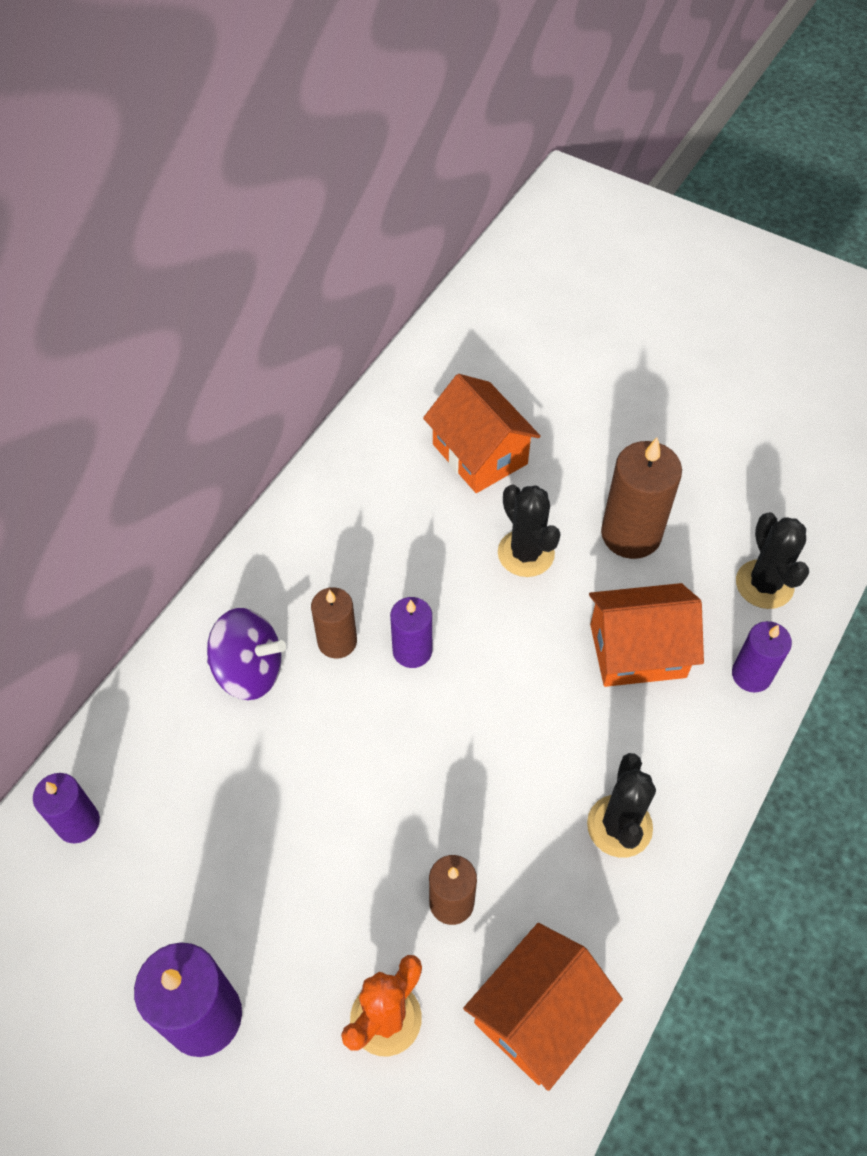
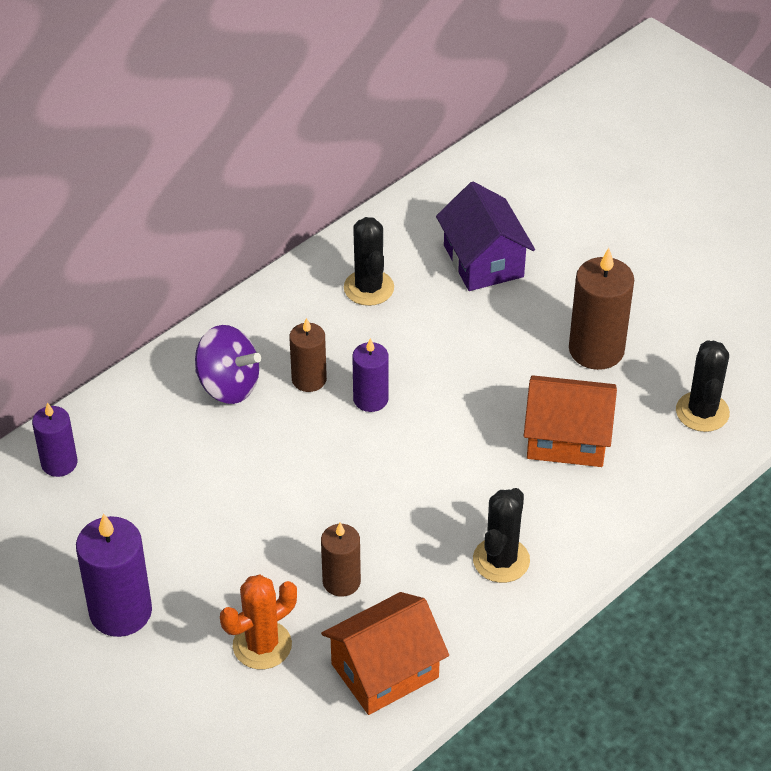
camera: 15 degrees right, 10 degrees down
orange house [423,374,541,493] -> purple house [436,182,535,291]
black cactus [498,484,561,577] -> black cactus moved to [344,217,394,306]
purple candle [732,621,792,692] -> none

